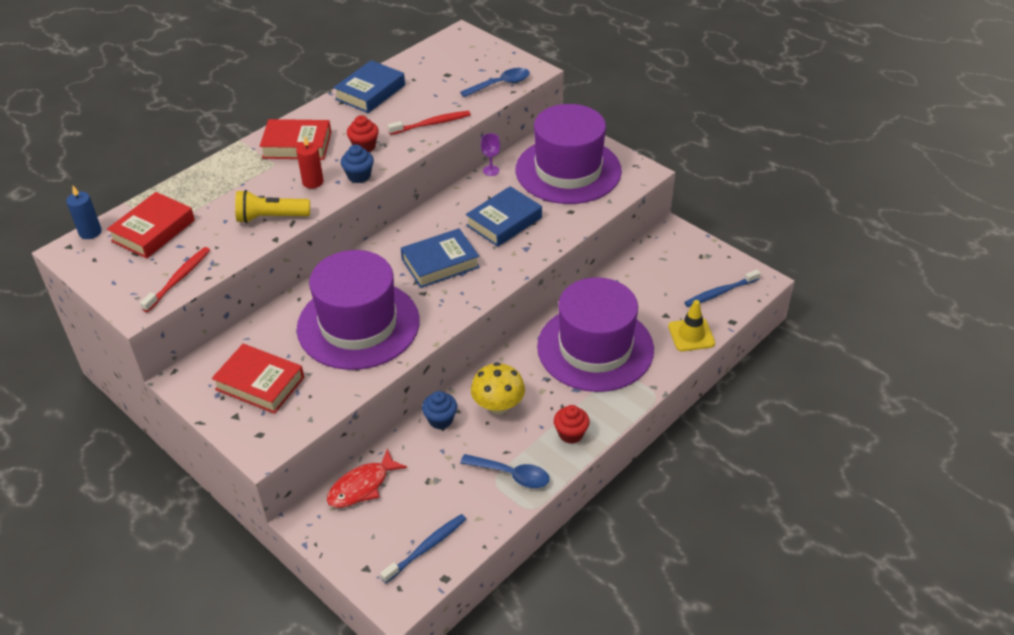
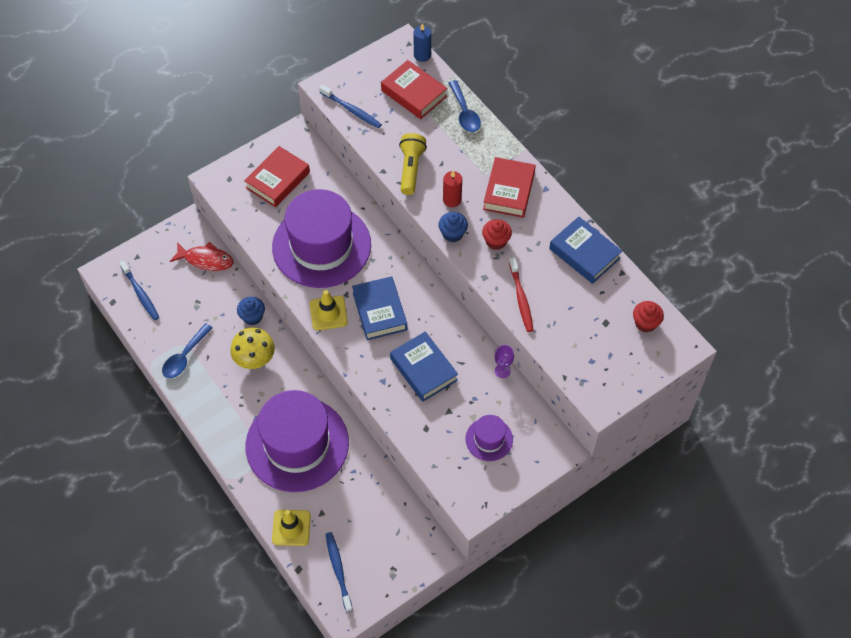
camera: 100 degrees right, 15 degrees up
red toothbrush [140,247,210,312] -> blue toothbrush [319,85,382,129]
red fish [327,448,407,508] -> red fish turned 135 degrees clockwise [170,242,234,271]
blue spoon [460,68,530,97] -> blue spoon moved to [449,80,481,132]
purple hat [516,104,622,204] -> purple hat [466,415,513,461], size x0.44
red cupcake [554,405,590,444] -> red cupcake moved to [633,301,664,333]
none -> yellow traffic cone [310,290,348,330]

